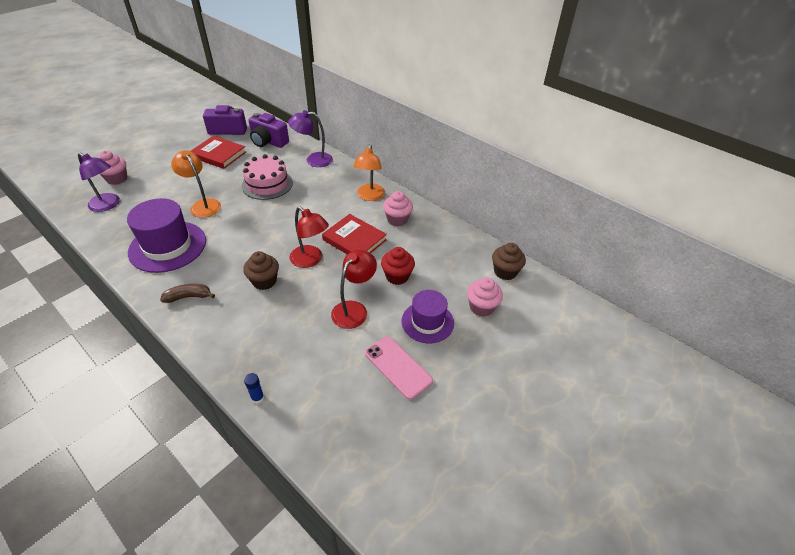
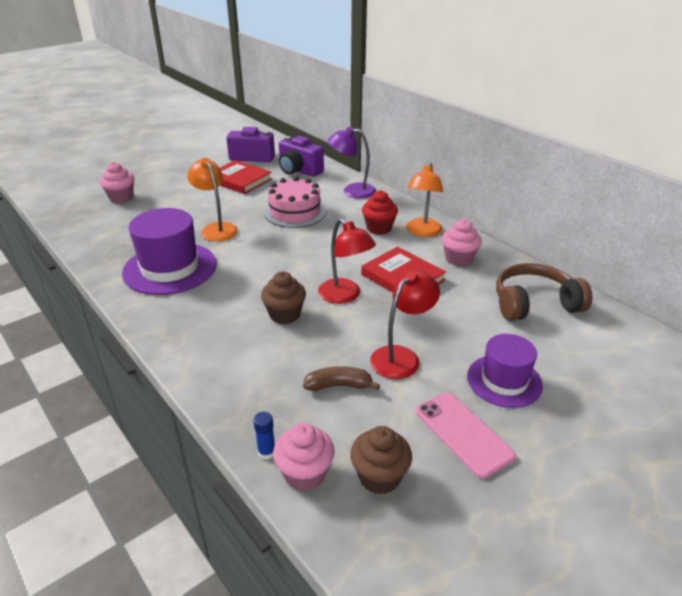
camera: 10 degrees right, 10 degrees down
purple lamp [78,153,120,212] -> none
brown banana [160,284,215,303] -> brown banana moved to [303,366,380,391]
red cupcake [381,247,415,285] -> red cupcake moved to [362,190,398,235]
pink cupcake [467,277,503,317] -> pink cupcake moved to [273,423,335,491]
brown cupcake [492,243,526,280] -> brown cupcake moved to [350,426,412,495]
none -> brown headphones [496,263,592,321]

